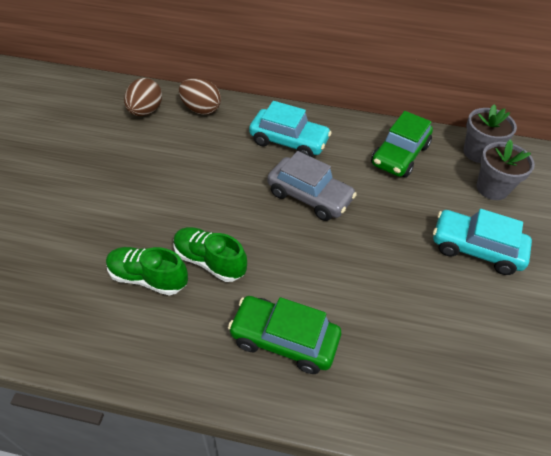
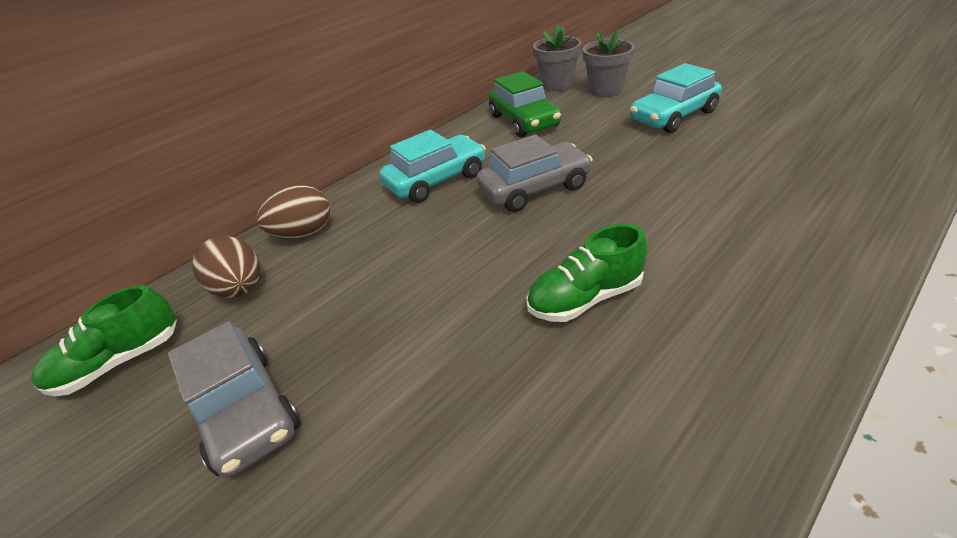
camera: 50 degrees left, 10 degrees down
green shoe [106,247,188,295] -> green shoe moved to [31,285,177,396]
green car [228,296,341,374] -> none
none -> grey car [168,321,300,478]

